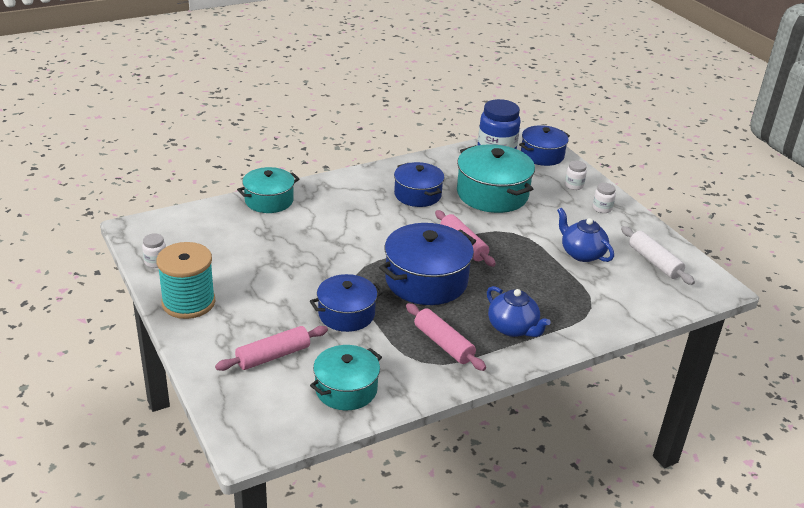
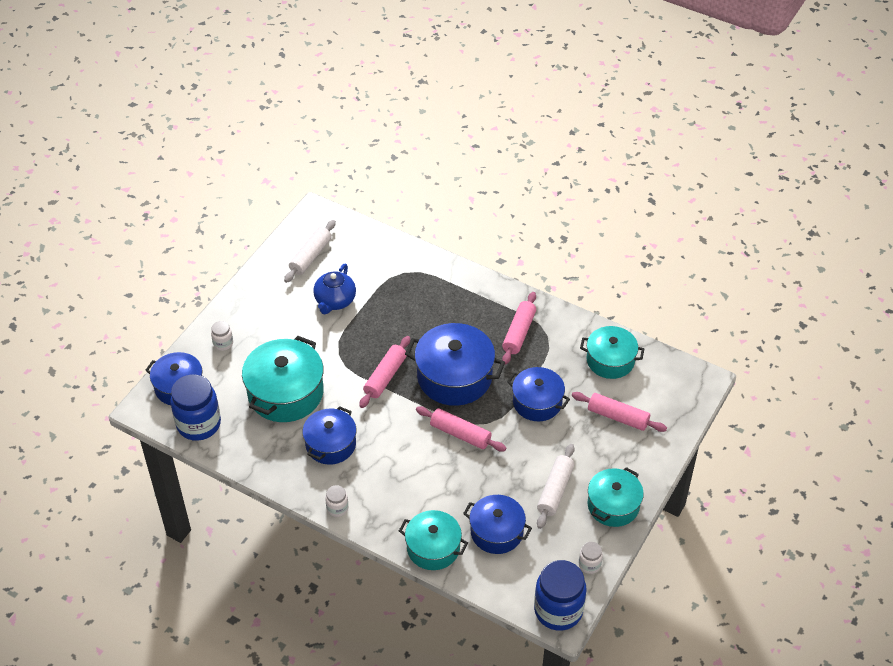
camera: 120 degrees left, 15 degrees up
turquoise spool [156,242,215,319] -> turquoise pot [588,467,644,527]
blue teapot [487,286,551,337] -> none
white jar [593,183,616,213] -> white jar moved to [325,485,348,517]
none -> pink rolling pin [416,406,507,452]
none -> blue pot [463,495,532,554]
none -> blue jar [534,560,587,631]
none -> white rolling pin [537,444,574,529]

